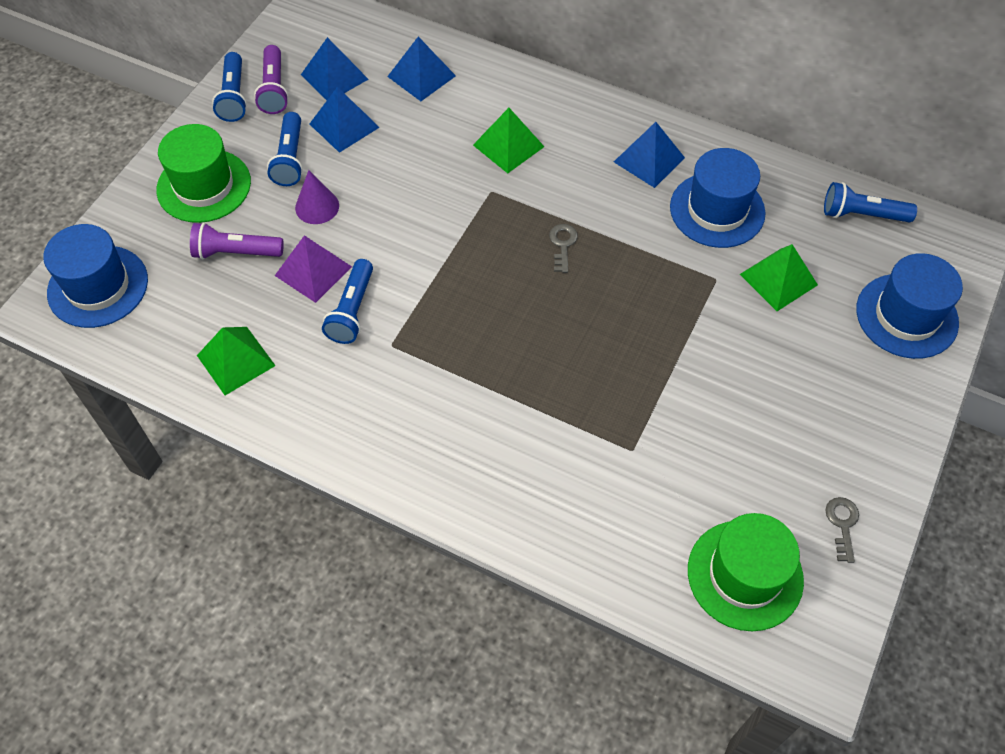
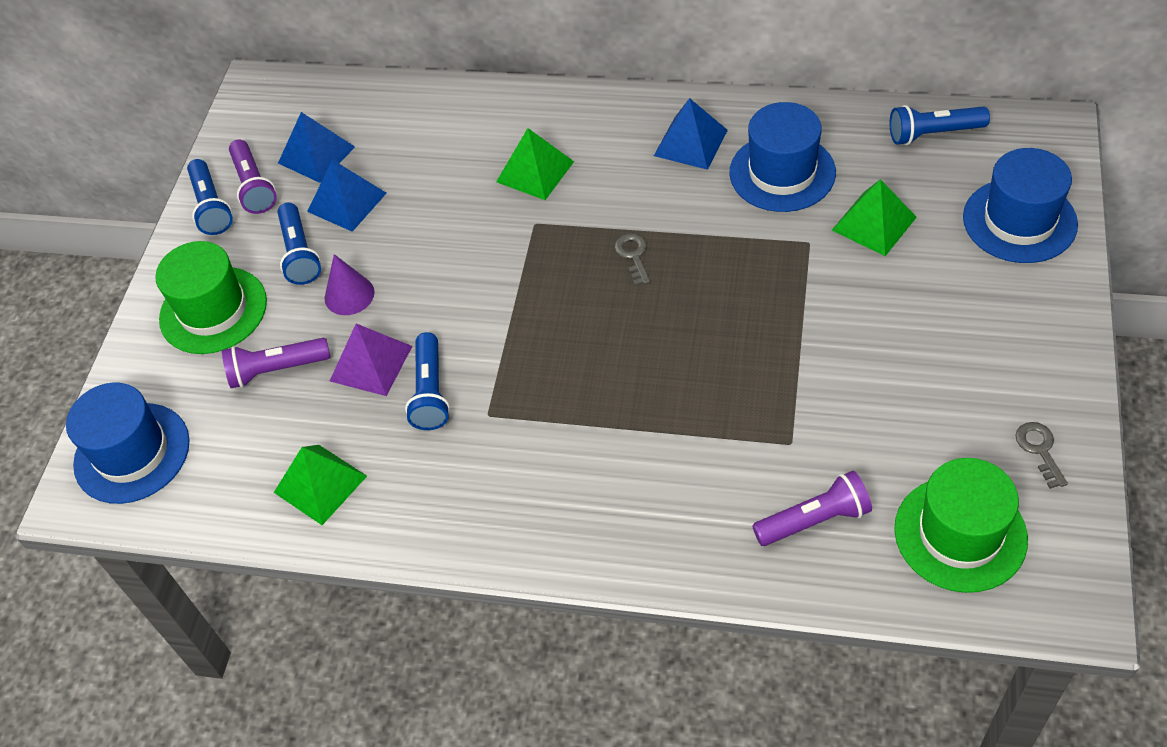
camera: 10 degrees left, 5 degrees down
blue pyramid [387,37,456,101] -> none
none -> purple flashlight [752,471,872,546]

